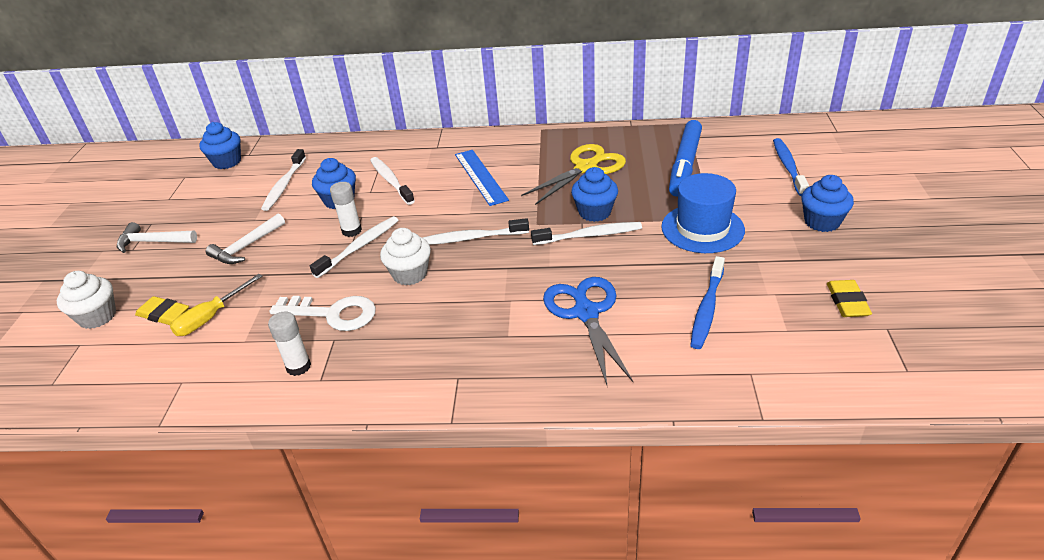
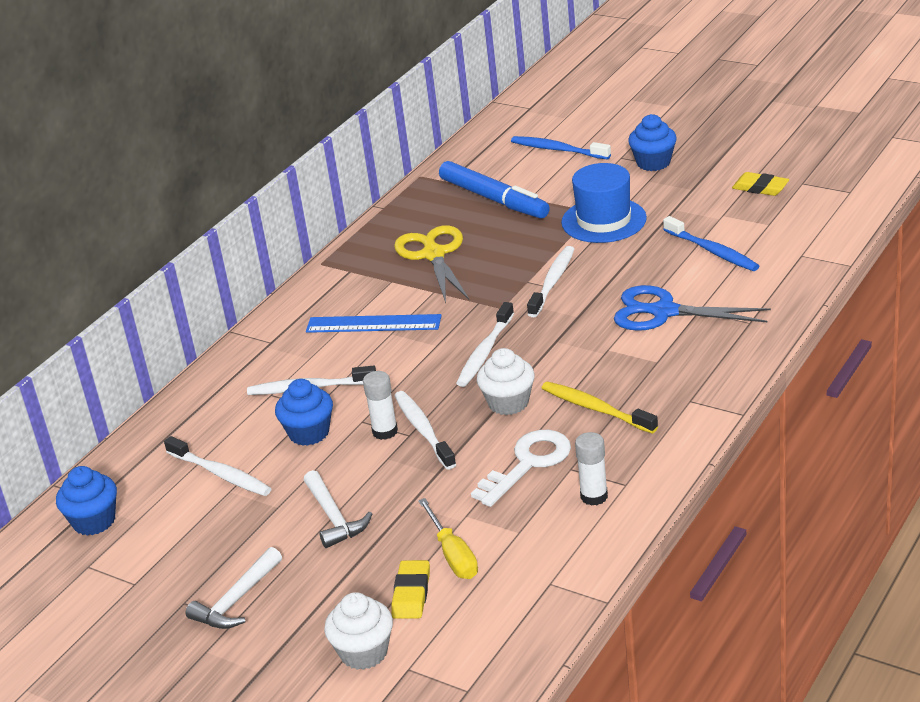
camera: 60 degrees left, 5 degrees down
yellow eraser [135,296,189,325] -> yellow eraser turned 45 degrees counterclockwise [391,560,430,619]
blue cupcake [571,167,618,222] -> none
none -> yellow toothbrush [542,382,658,434]

